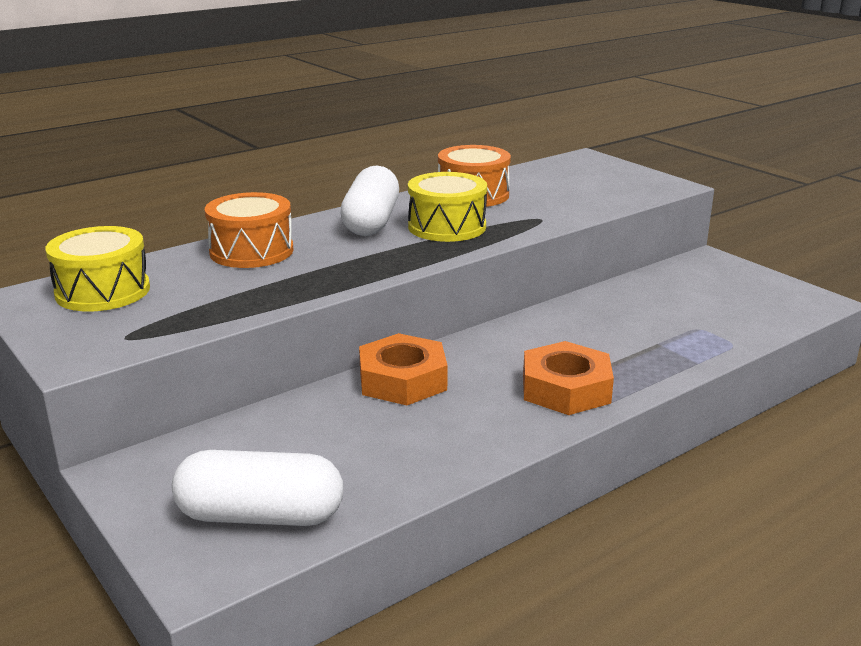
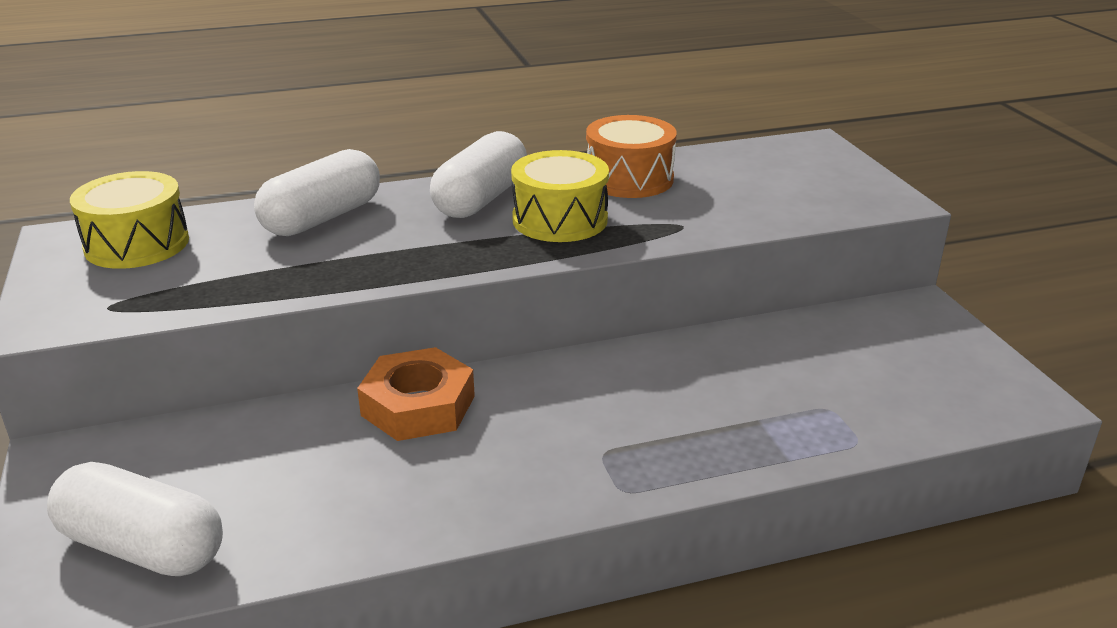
camera: 20 degrees right, 5 degrees up
orange drum [205,192,294,268] -> white capsule [254,149,380,236]
orange nut [523,341,614,415] -> none

